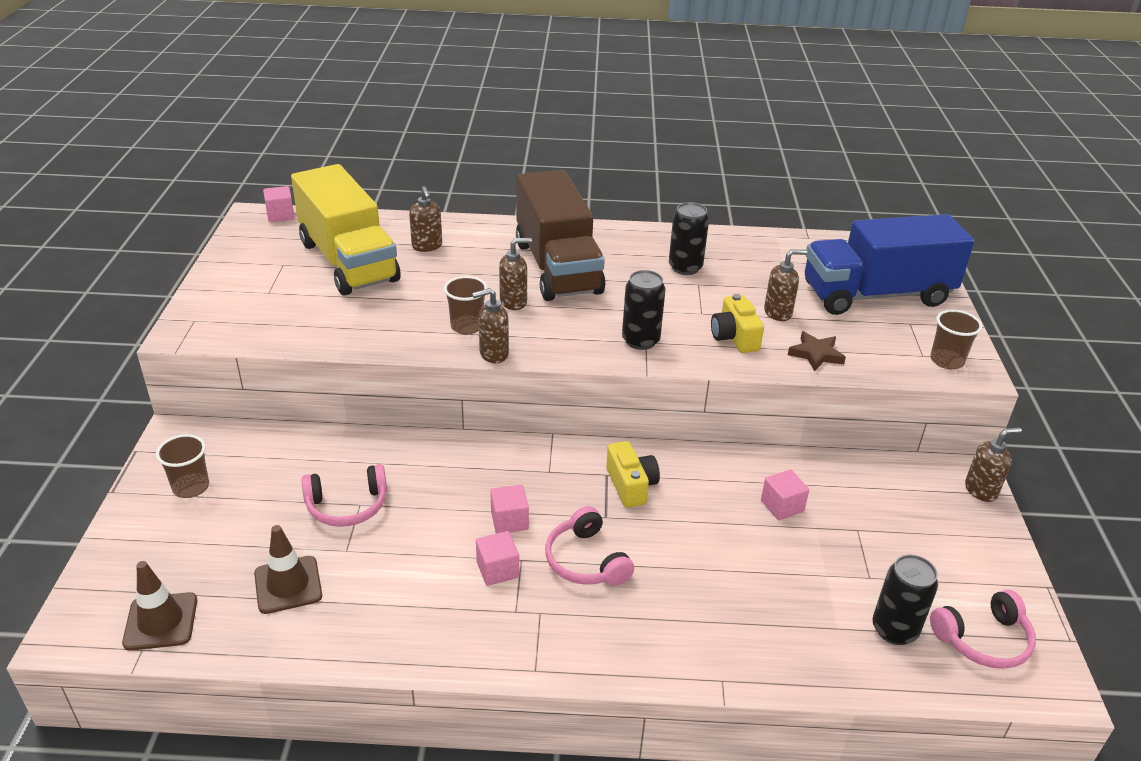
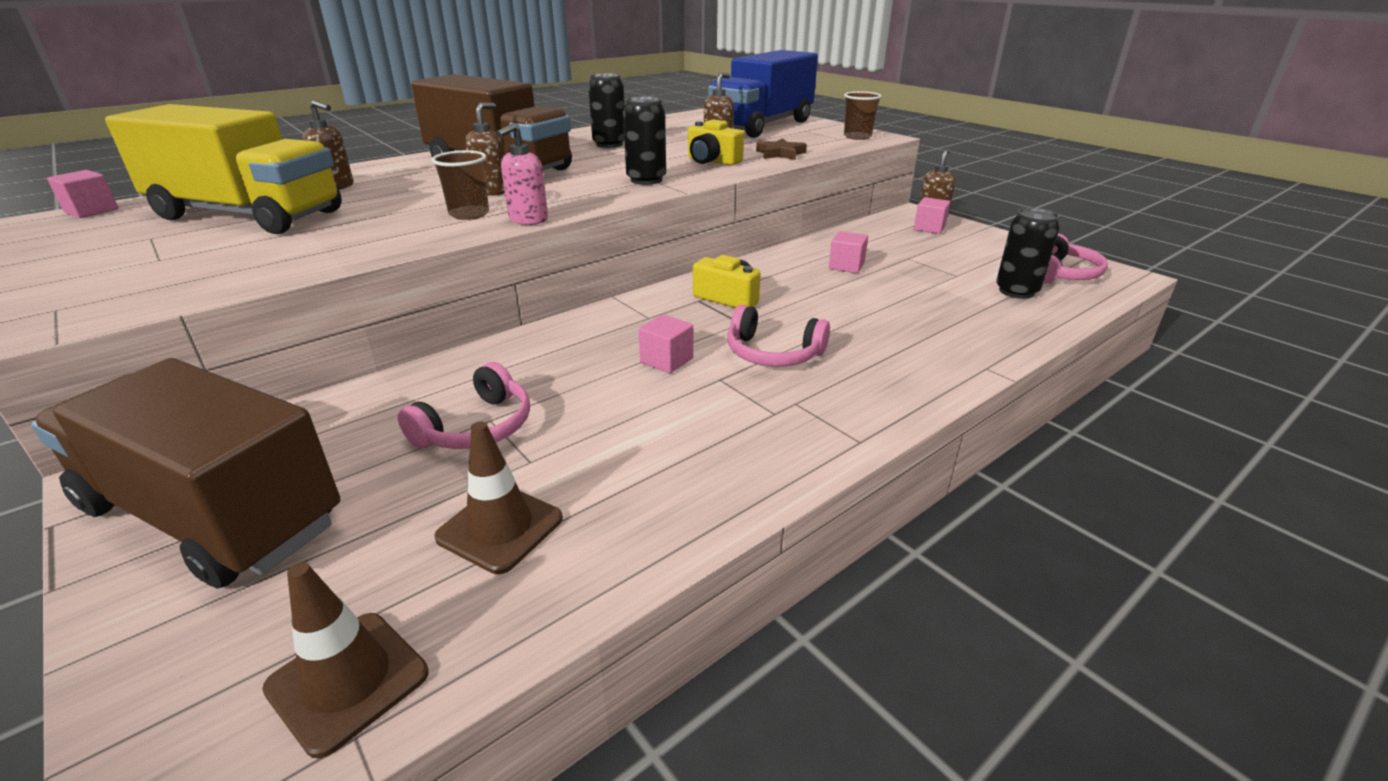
camera: 40 degrees left, 5 degrees down
brown cup [156,434,209,498] -> brown truck [31,358,340,589]
brown soap dispenser [472,288,509,363] -> pink soap dispenser [496,123,548,225]
pink cube [476,531,519,586] -> pink cube moved to [914,197,950,234]

